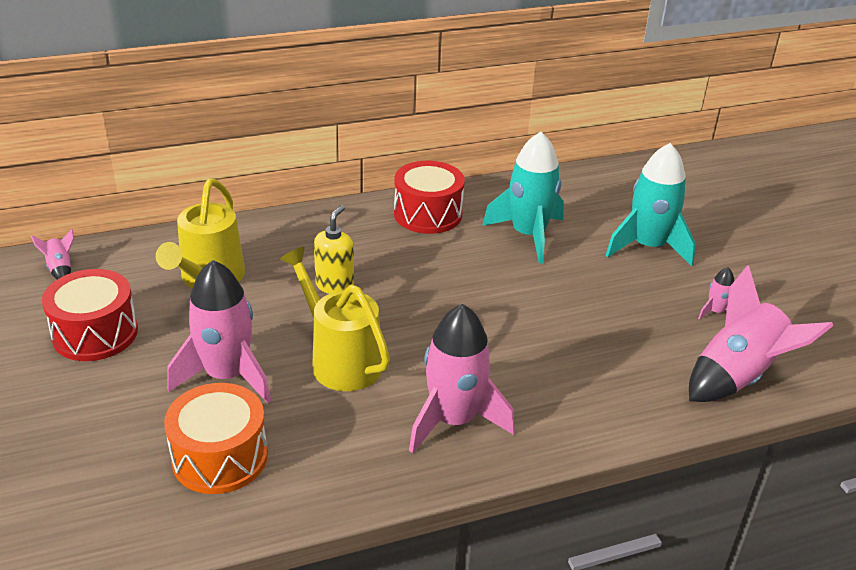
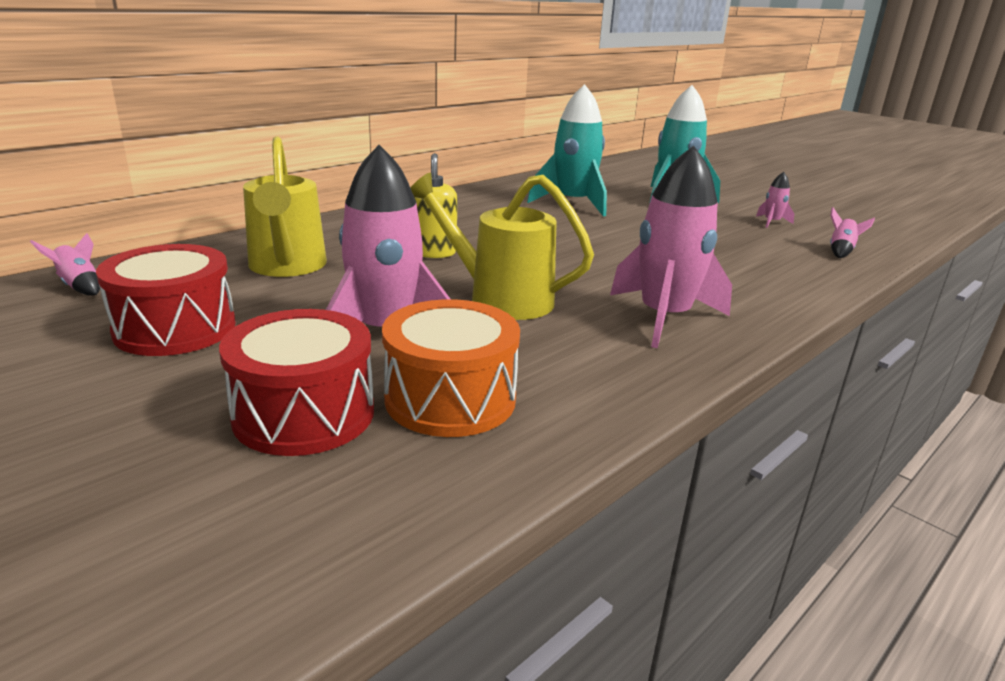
camera: 25 degrees left, 10 degrees down
red drum [394,161,465,234] -> red drum moved to [219,309,374,456]
pink rocket [689,265,833,402] -> pink rocket [830,207,875,258], size x0.43

